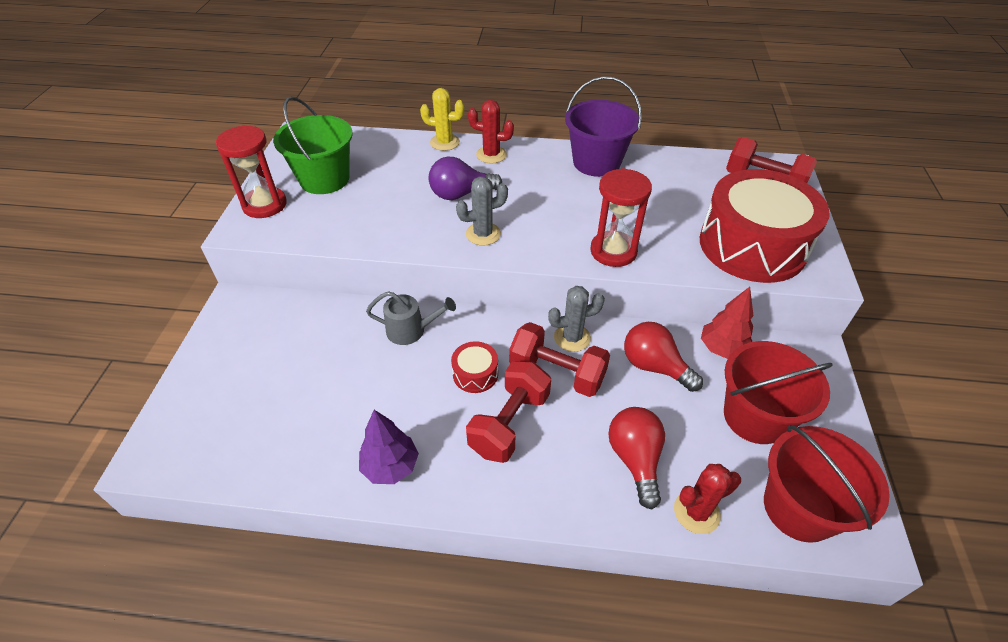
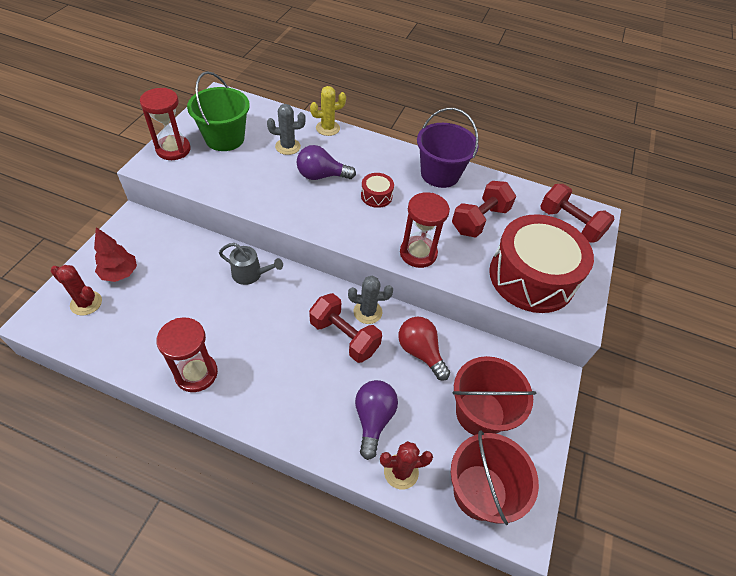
camera: 10 degrees right, 5 degrees up
purple tree [359,410,419,484] -> red hourglass [157,317,218,392]
yellow cactus [420,88,464,151] -> yellow cactus turned 45 degrees counterclockwise [310,86,346,136]
red drum [451,341,498,393] -> red drum moved to [361,173,394,208]
grey cactus [456,177,508,246] -> grey cactus moved to [267,104,305,155]
red dumbbell [466,361,551,463] -> red dumbbell moved to [452,181,516,238]
red cactus [468,100,514,163] -> red cactus moved to [50,265,102,316]
red light bulb [608,407,665,509] -> purple light bulb [355,380,398,460]
red tree [701,287,754,359] -> red tree moved to [94,227,137,282]

